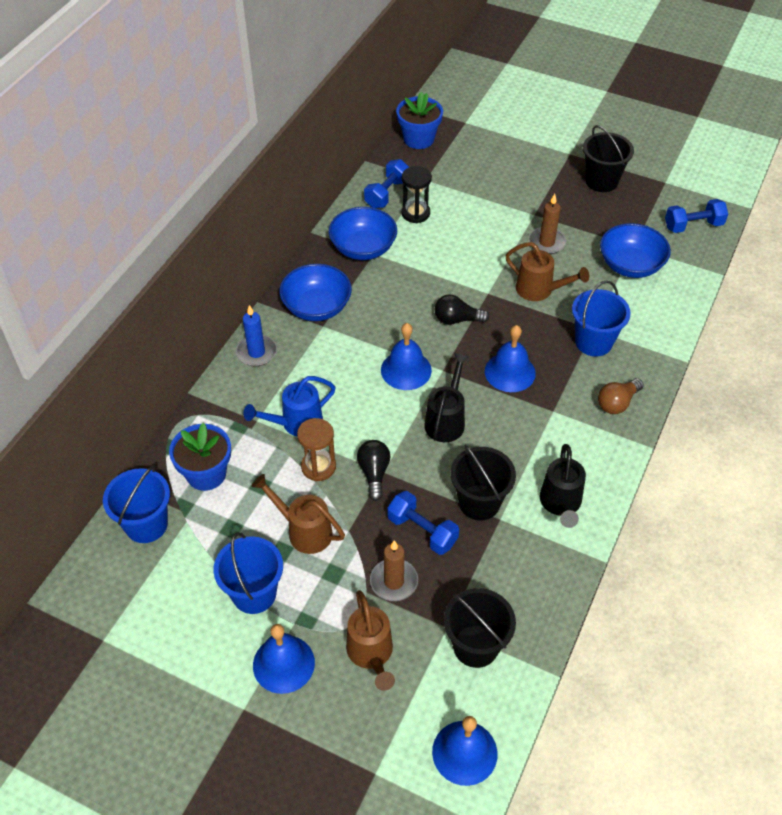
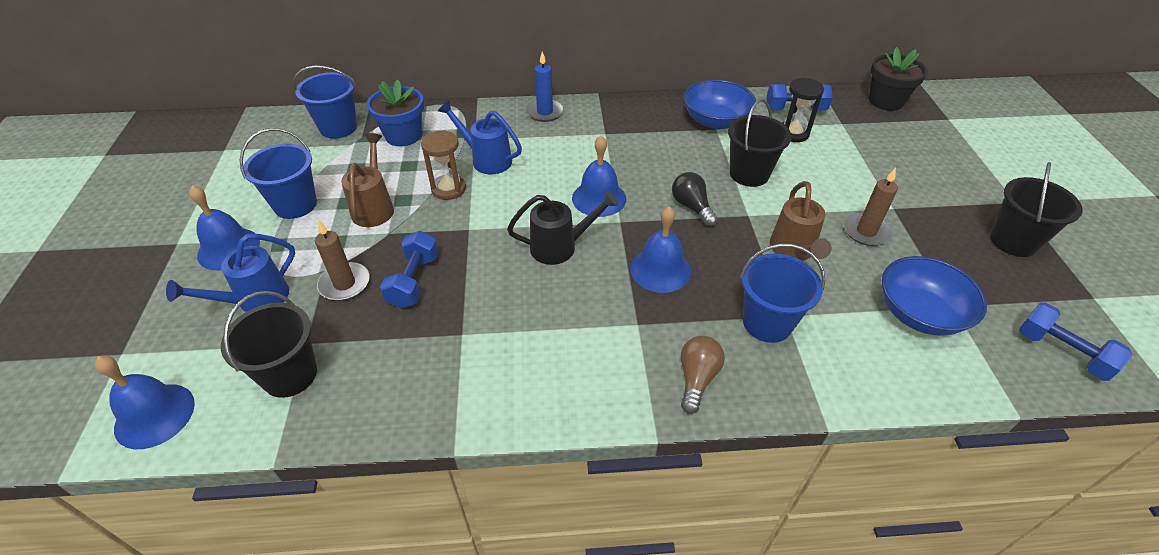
camera: 60 degrees right, 5 degrees down
blue bowl [279,264,352,321] -> none
brown watering can [346,590,395,691] -> blue watering can [166,234,295,312]
black light bulb [357,440,390,501] -> none
blue flower pot [396,92,443,149] -> black flower pot [869,47,928,111]
black bucket [451,445,516,520] -> black bucket moved to [728,99,792,187]
black watering can [540,444,586,528] -> none
brown light bulb [598,378,644,414] -> brown light bulb turned 90 degrees clockwise [681,336,725,414]

